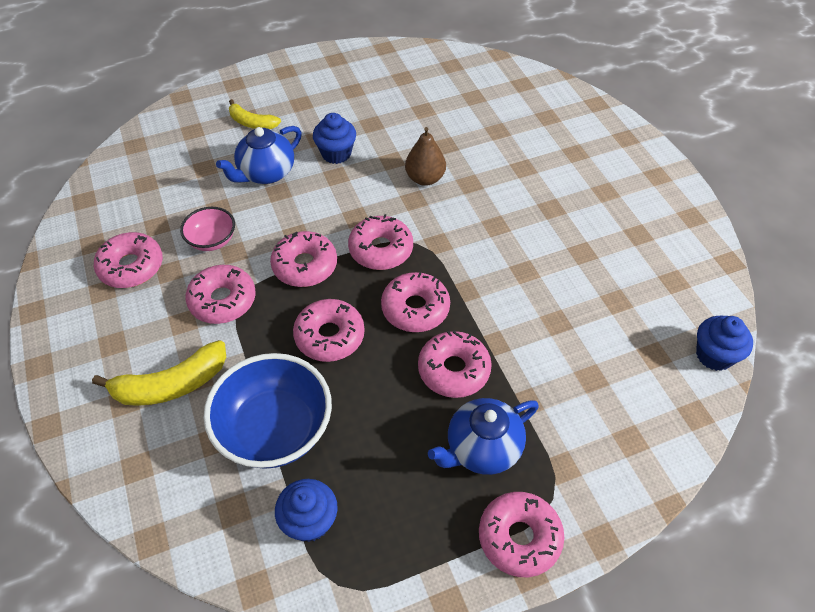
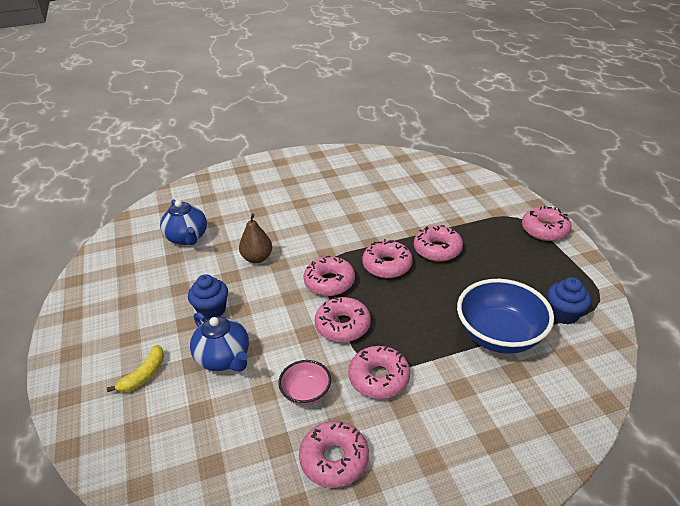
camera: 85 degrees left, 15 degrees down
yellow banana [92,340,226,406] -> none
pink donut [293,299,365,362] -> none
blue teapot [428,398,539,475] -> blue teapot moved to [160,199,207,245]
blue cupcake [696,316,753,371] -> none

